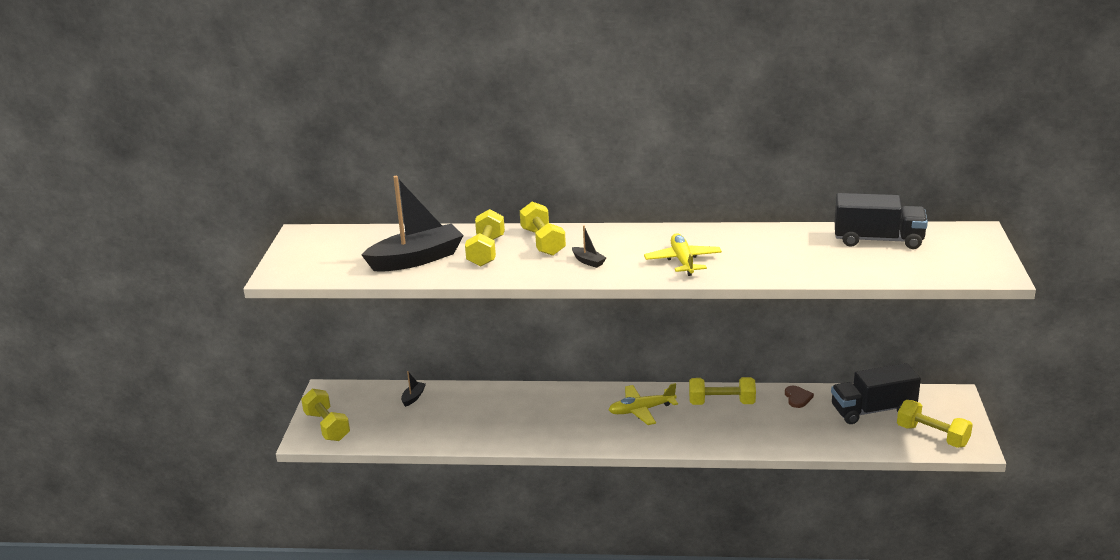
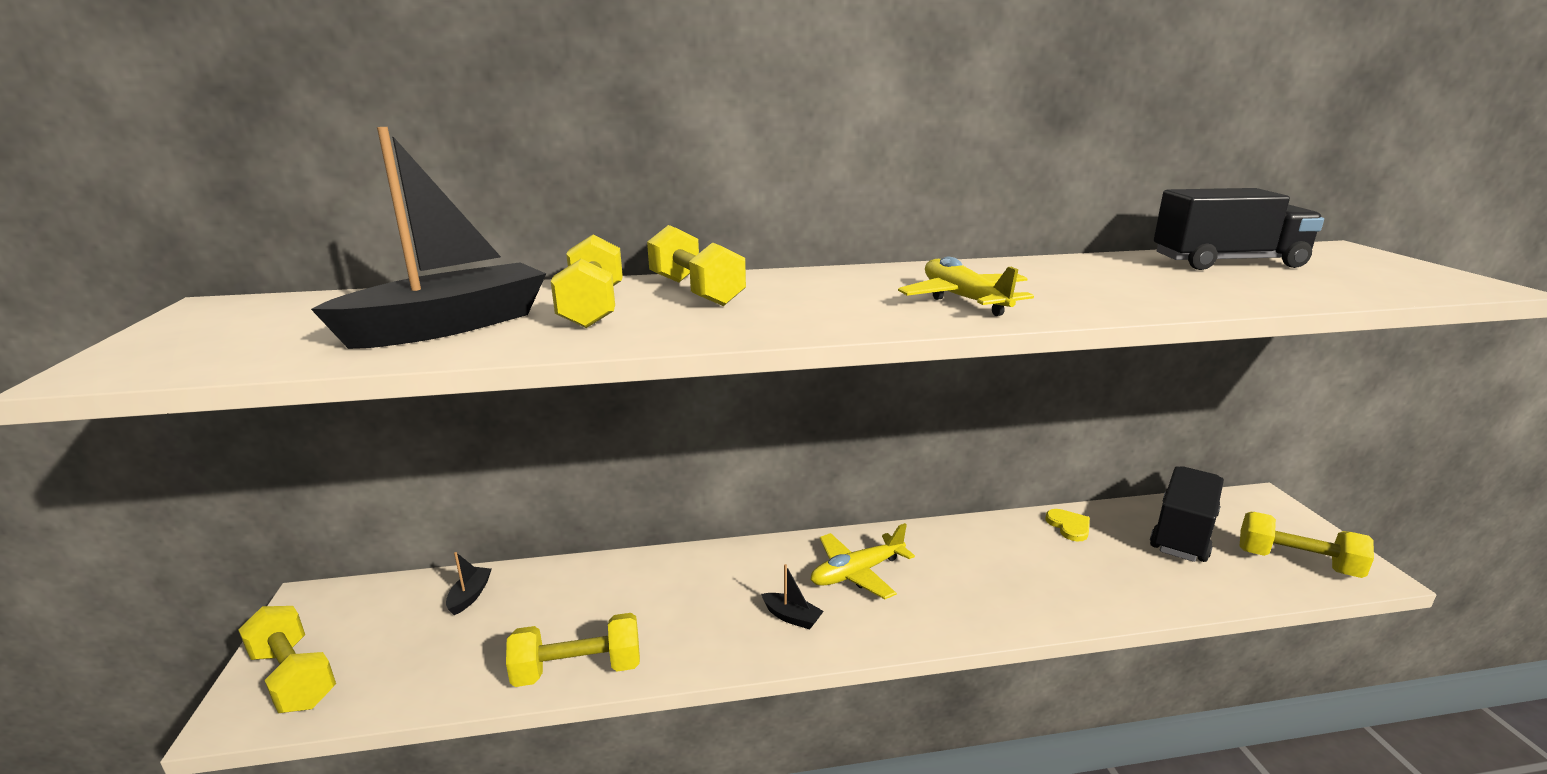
camera: 15 degrees left, 5 degrees down
black boat [572,225,606,268] -> black boat moved to [761,564,824,629]
yellow dumbbell [689,377,756,405] -> yellow dumbbell moved to [506,613,640,687]
brown heart [785,386,814,408] -> yellow heart [1046,509,1090,541]
black truck [831,363,921,424] -> black truck turned 150 degrees clockwise [1150,466,1224,562]

